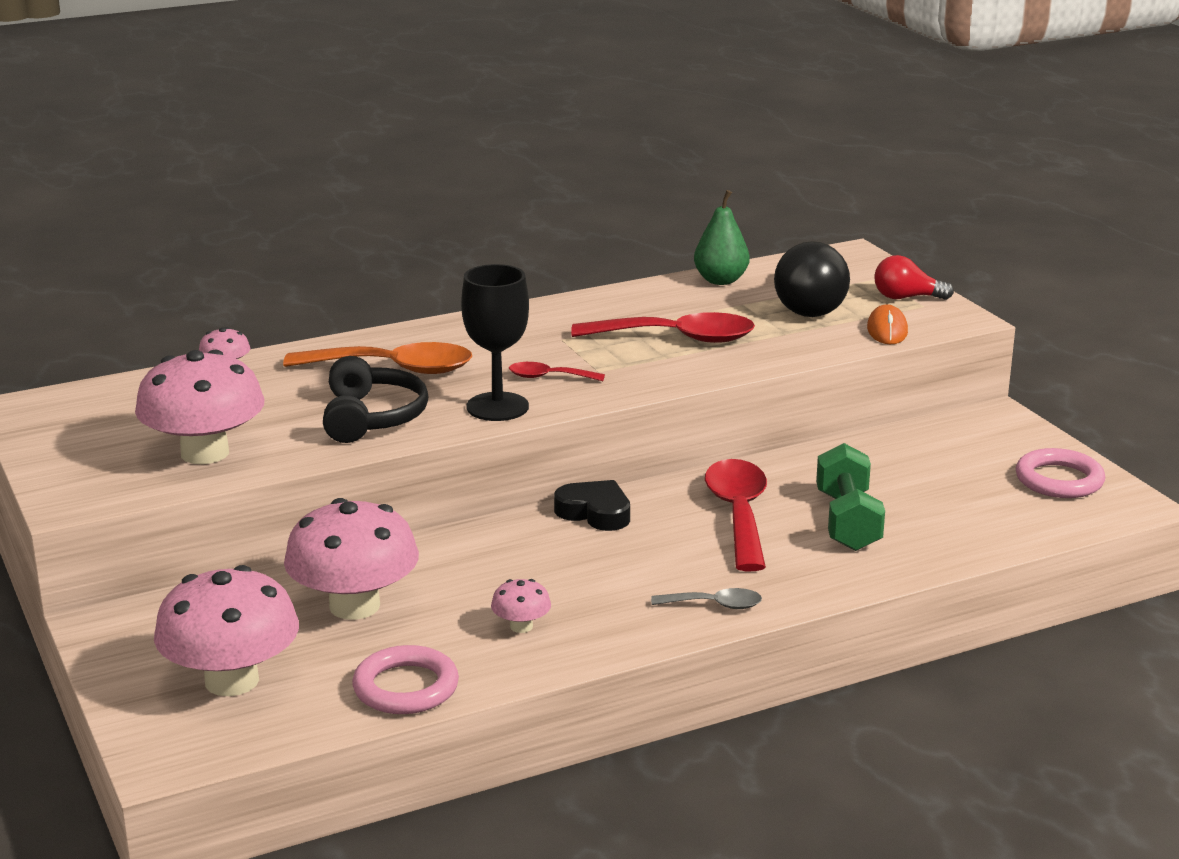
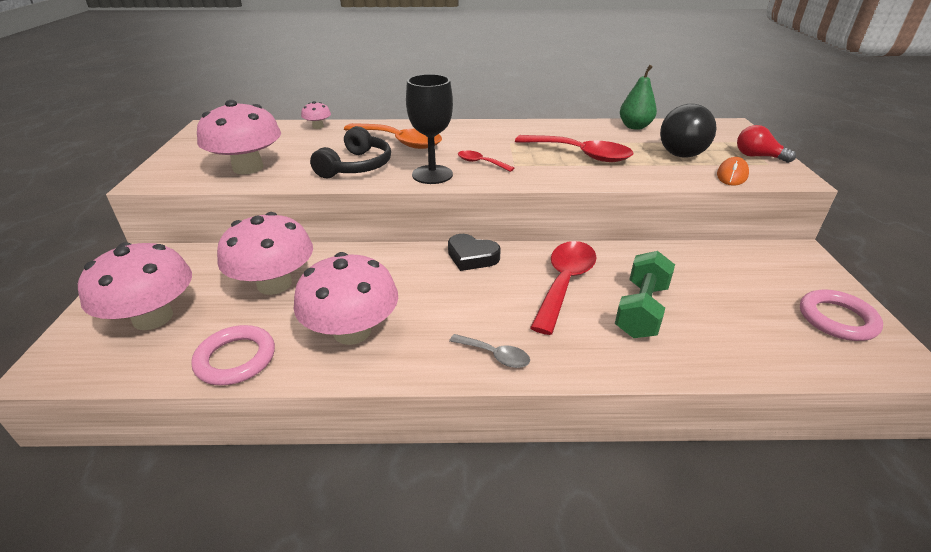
camera: 25 degrees right, 10 degrees up
pink mushroom [491,579,551,633] -> pink mushroom [294,252,398,345], size x2.25
black heart [554,480,630,531] -> black heart turned 150 degrees clockwise [448,234,501,271]

